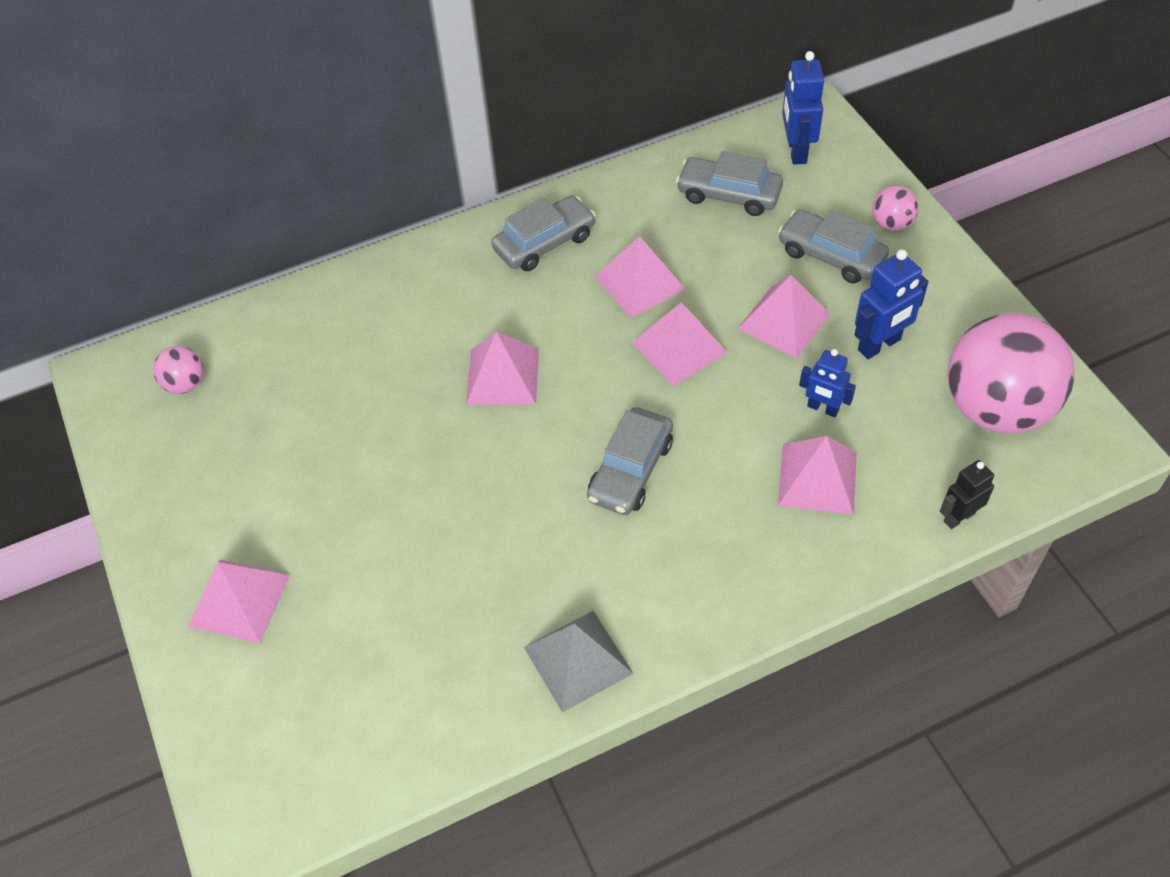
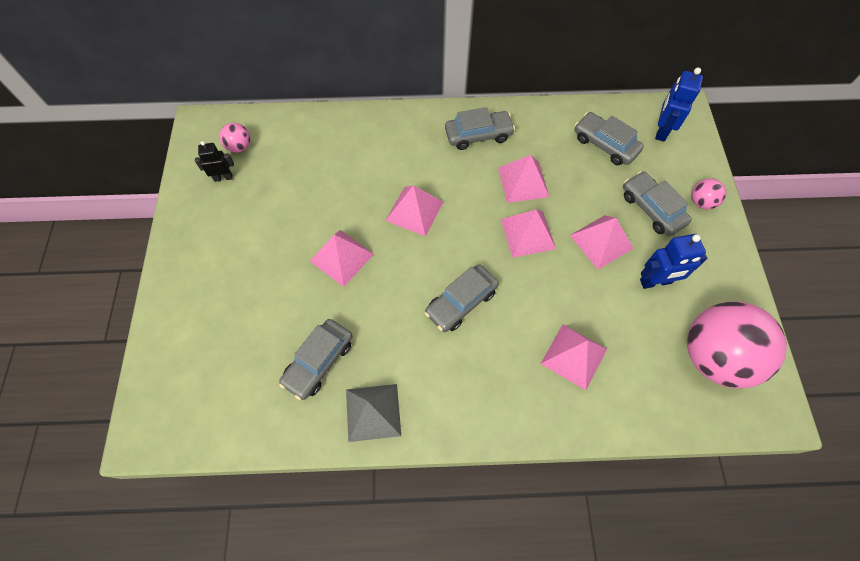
camera: 20 degrees right, 10 degrees up
pink pyramid [188,560,290,643] -> pink pyramid moved to [310,230,374,287]
blue robot [799,349,856,417] -> none
black robot [940,460,994,529] -> black robot moved to [195,141,234,182]
none -> grey car [279,319,353,400]

